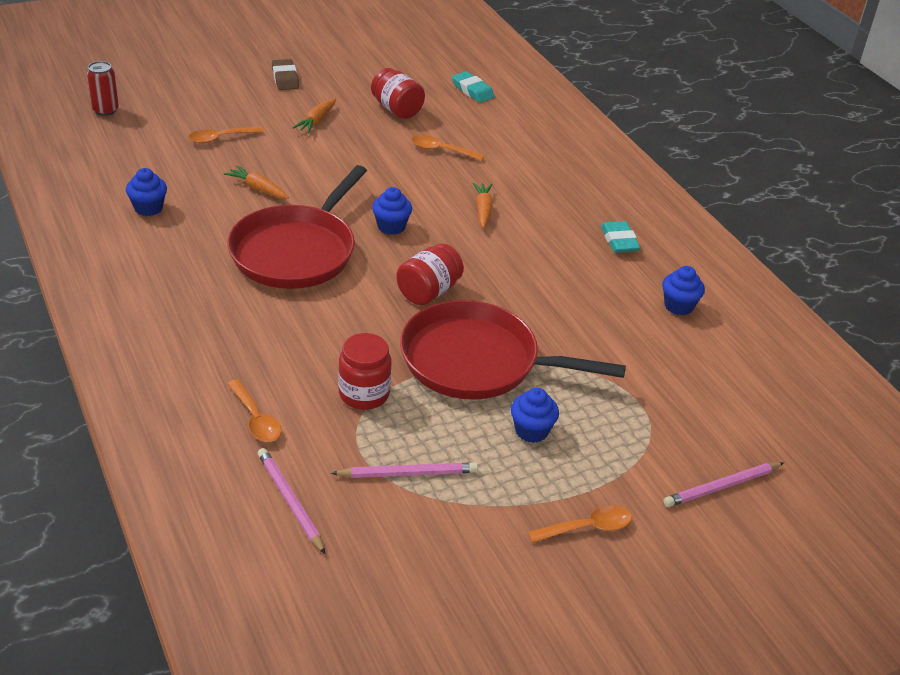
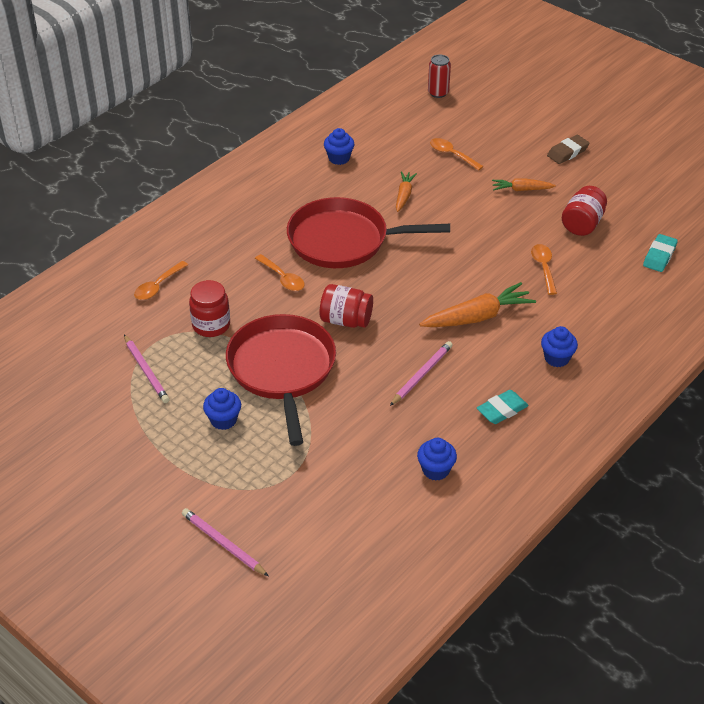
camera: 70 degrees right, 5 degrees up
pink pencil [258,448,325,554] -> pink pencil moved to [390,341,453,406]
blue cupcake [372,187,412,235] -> blue cupcake moved to [541,326,578,367]
orange carrot [473,183,493,228] -> orange carrot [419,282,536,327], size x1.73
orange spoon [528,505,632,543] -> orange spoon moved to [255,254,305,291]

